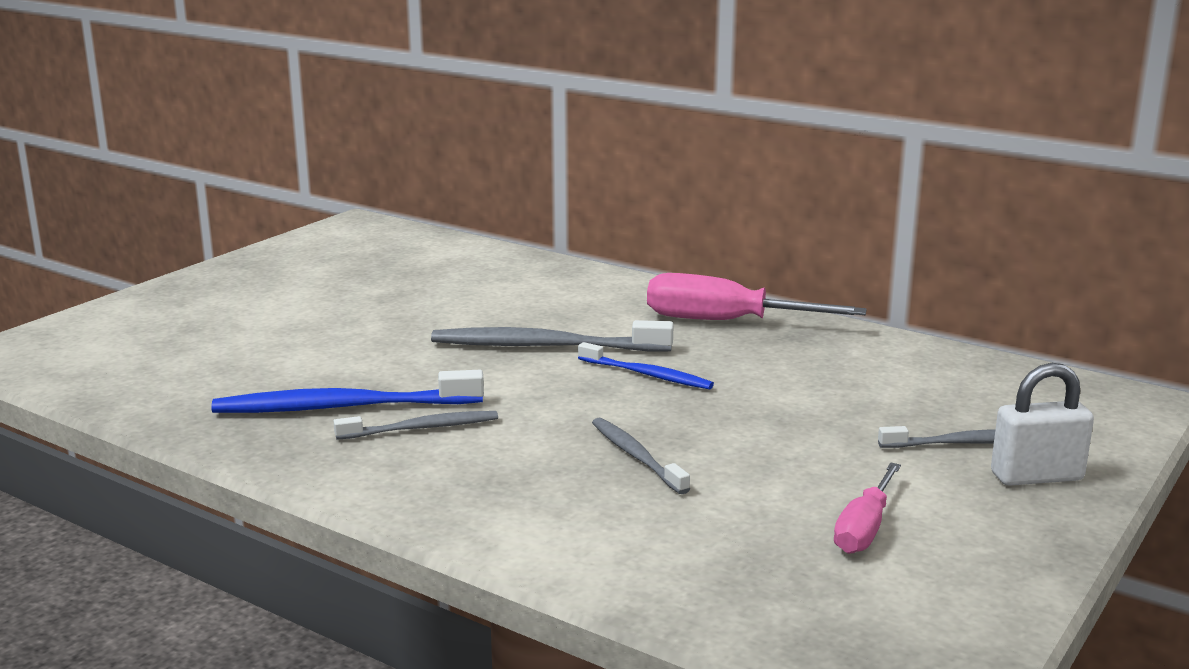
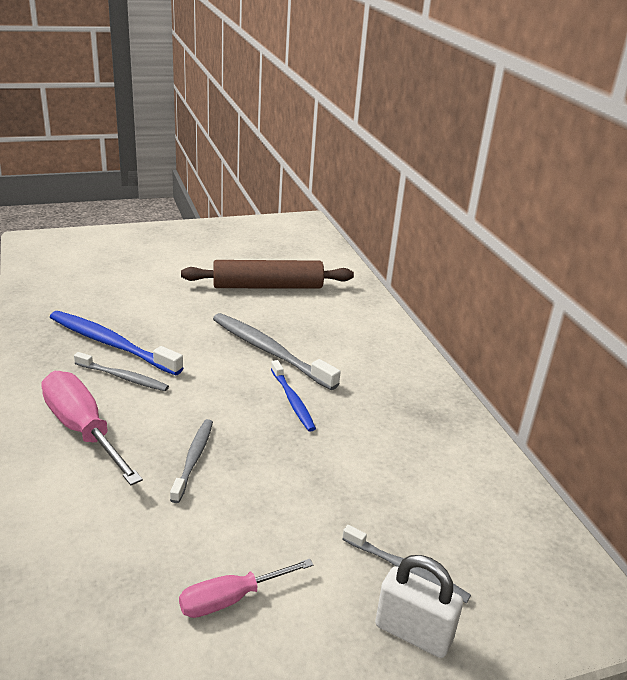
camera: 35 degrees right, 10 degrees up
pink screwdriver [647,273,867,320] -> pink screwdriver moved to [41,371,143,485]
none -> brown rolling pin [181,260,354,289]

